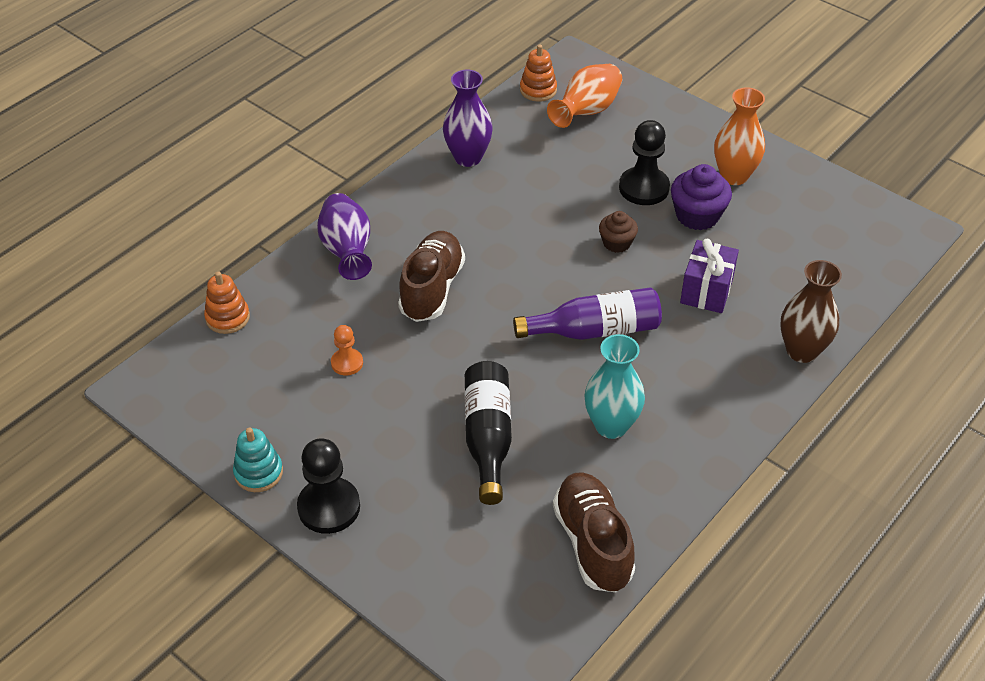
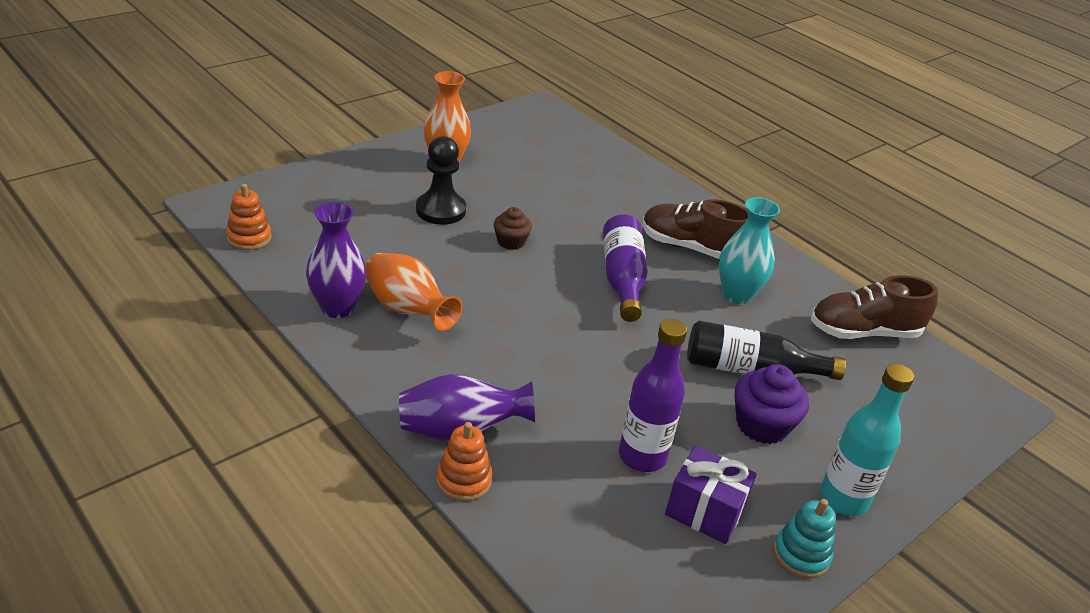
camera: 85 degrees left, 10 degrees down
orange stacking toy [204,271,250,334] -> orange stacking toy moved to [436,422,492,501]
black pawn [297,438,360,534] -> turquoise bottle [820,364,914,516]
orange pawn [331,325,363,375] -> purple bottle [619,319,687,472]
brown shoe [398,231,465,322] -> brown shoe moved to [643,199,748,259]
orange vase [547,64,622,128] -> orange vase moved to [365,253,463,330]
purple cupcake [671,164,732,230] -> purple cupcake moved to [734,364,809,444]
purple gift [680,239,739,313] -> purple gift moved to [665,446,757,544]
brown vase [780,260,842,363] -> none

